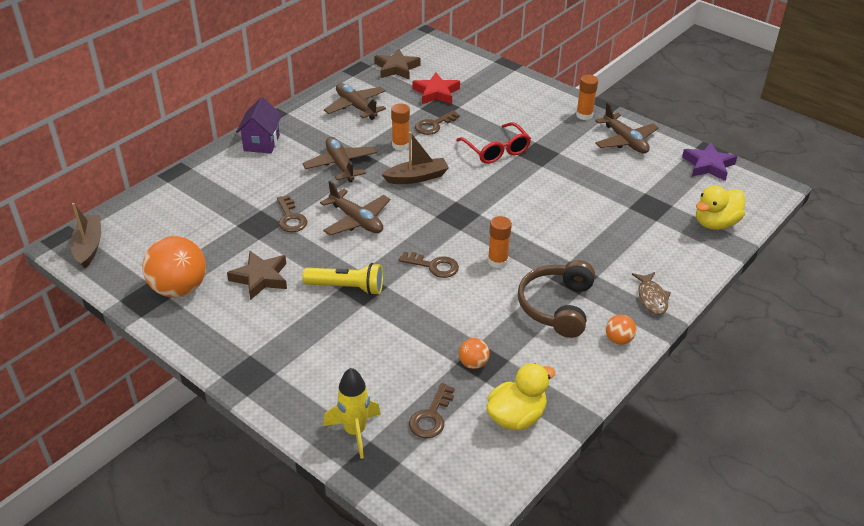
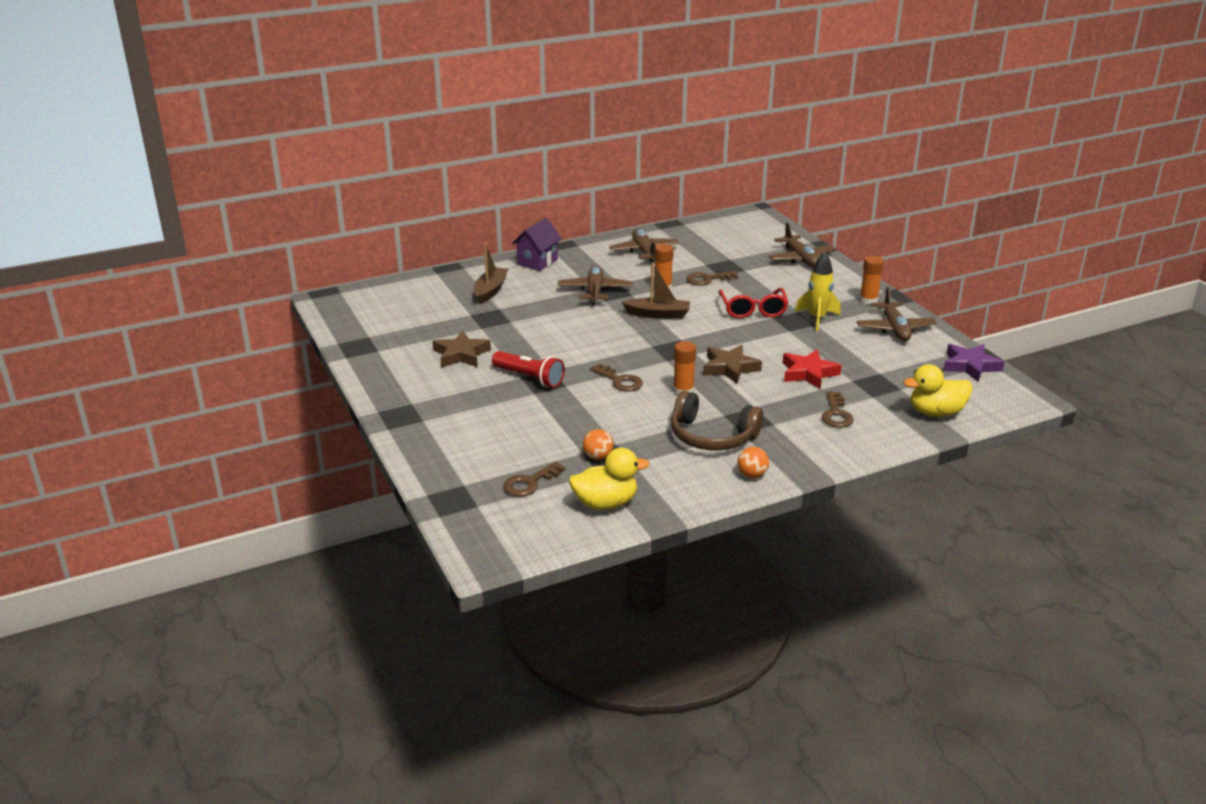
camera: 25 degrees right, 10 degrees down
brown boat [70,203,101,268] -> brown boat moved to [474,243,508,304]
orange ball [142,236,206,298] -> none
brown key [277,195,307,232] -> brown key moved to [821,392,854,428]
yellow flashlight [302,263,383,295] -> red flashlight [492,351,565,388]
brown plane [320,181,390,236] -> brown plane moved to [769,223,836,267]
yellow rocket [323,368,381,459] -> yellow rocket moved to [795,251,841,331]
brown star [374,49,420,79] -> brown star moved to [703,345,762,384]
red star [412,73,460,104] -> red star moved to [783,349,841,389]
brown headphones [518,260,595,338] -> brown headphones turned 105 degrees counterclockwise [671,391,763,450]
brown fish [632,272,671,315] -> none

